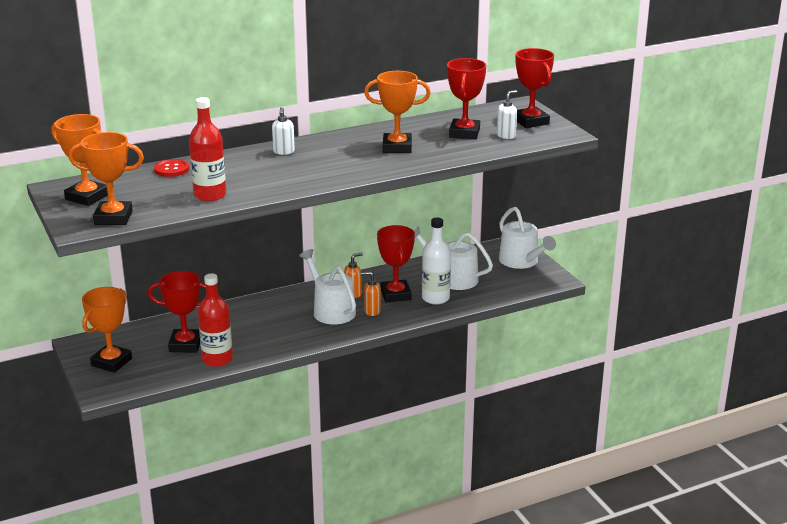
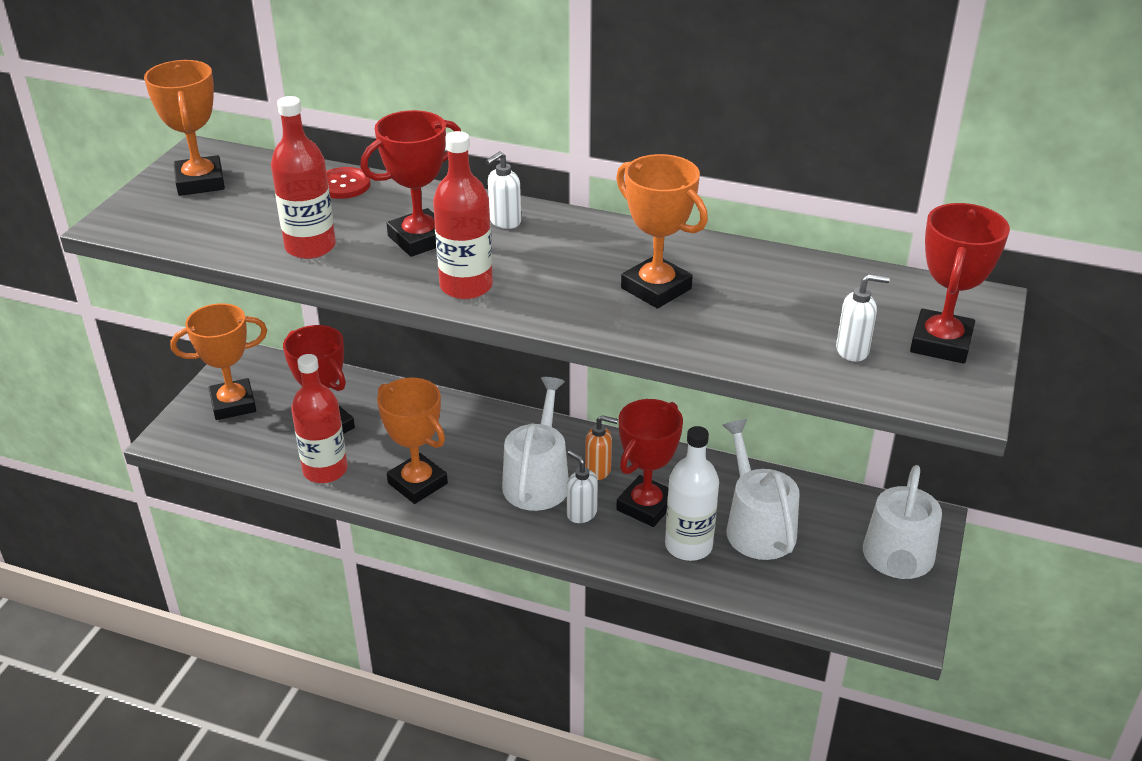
camera: 45 degrees right, 10 degrees up
orange trophy [69,132,144,225] -> orange trophy moved to [377,378,448,504]
orange soap dispenser [360,271,381,316] -> white soap dispenser [567,450,598,523]
red trophy [447,58,486,139] -> red trophy moved to [360,110,461,257]
none -> red bottle [433,131,493,299]

